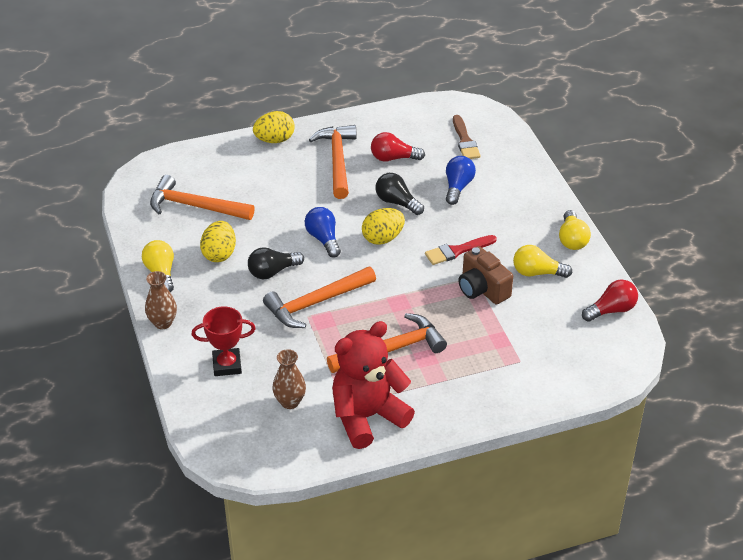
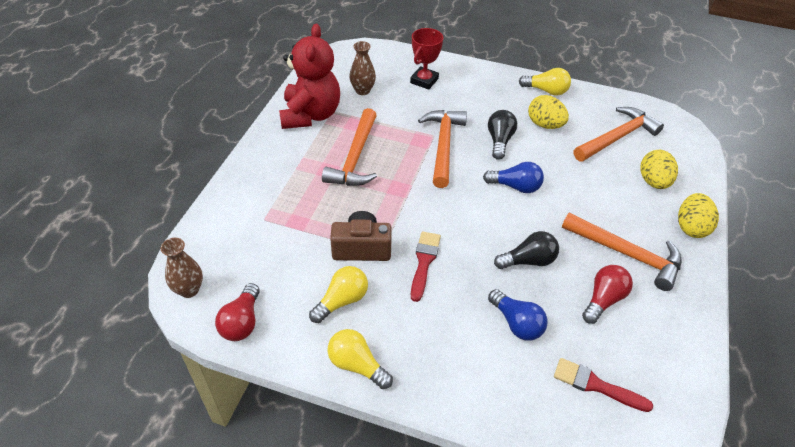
camera: 125 degrees right, 5 degrees up
brown vase [145,271,177,329] -> brown vase moved to [161,238,203,298]
yellow egg [362,208,405,245] -> yellow egg moved to [640,150,678,189]
brown brush [453,115,481,159] -> red brush [554,358,653,412]

